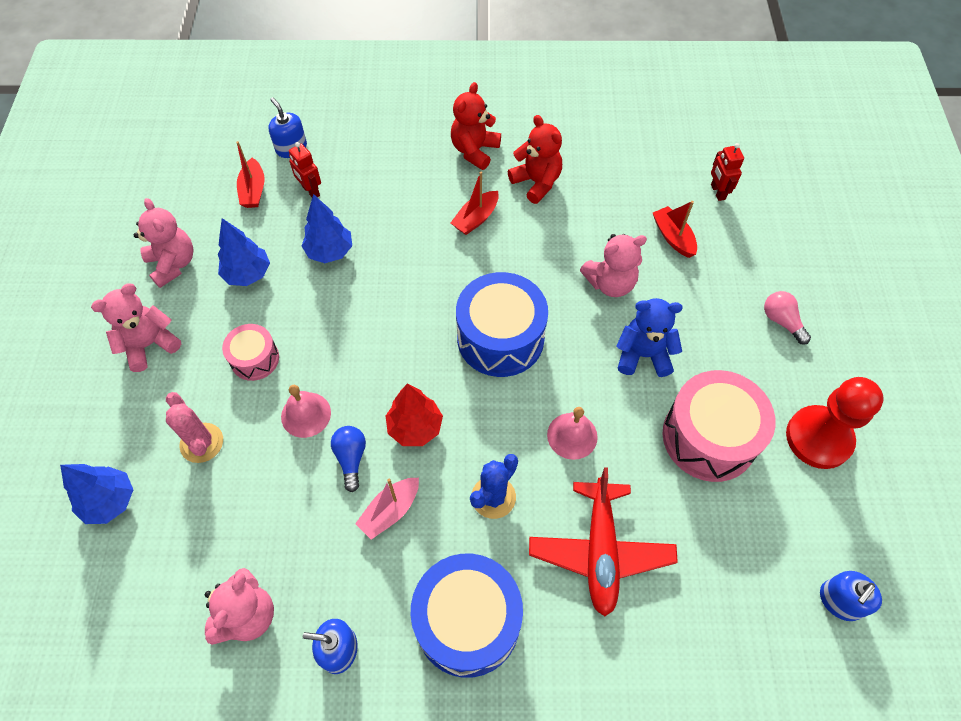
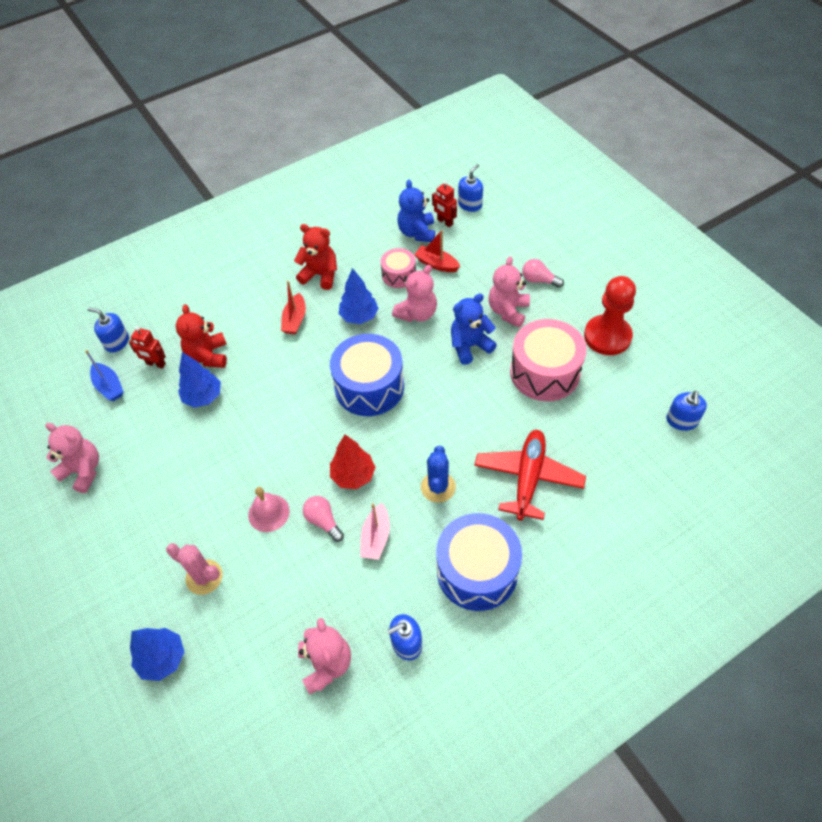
camera: 30 degrees left, 5 degrees down
pink teddy bear [91,283,181,372] -> pink teddy bear moved to [489,256,530,327]
blue tree [218,218,270,286] -> blue tree moved to [339,268,379,324]
pink drum [222,324,279,381] -> pink drum moved to [381,248,416,288]
red boat [236,141,265,208] -> blue boat [85,350,124,401]
blue light bulb [331,426,366,492] -> pink light bulb [303,496,344,542]
red teddy bear [451,82,501,170] -> red teddy bear moved to [176,304,227,368]
red plane [529,467,678,616] -> red plane turned 135 degrees counterclockwise [474,430,586,521]
pink bell [547,407,598,460] -> none
none -> blue teddy bear [397,179,435,242]
none -> blue soap dispenser [458,164,483,212]

